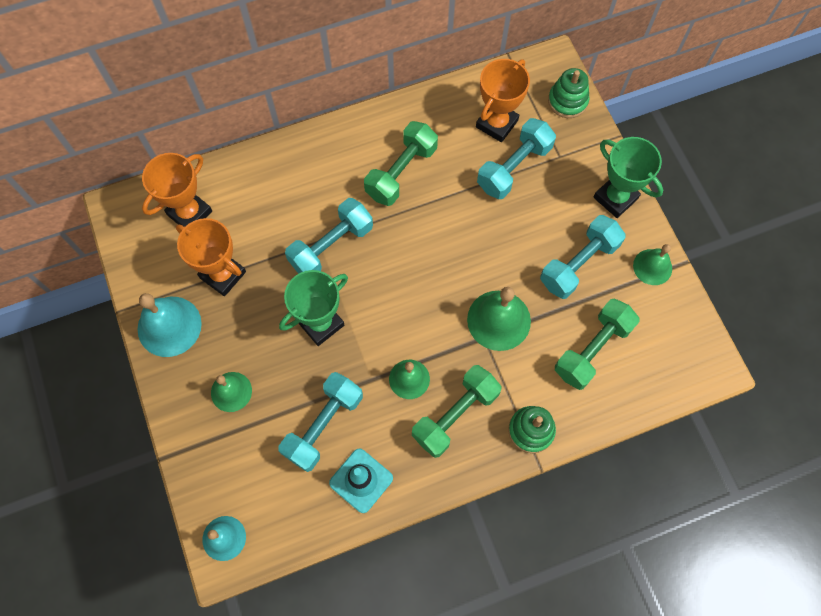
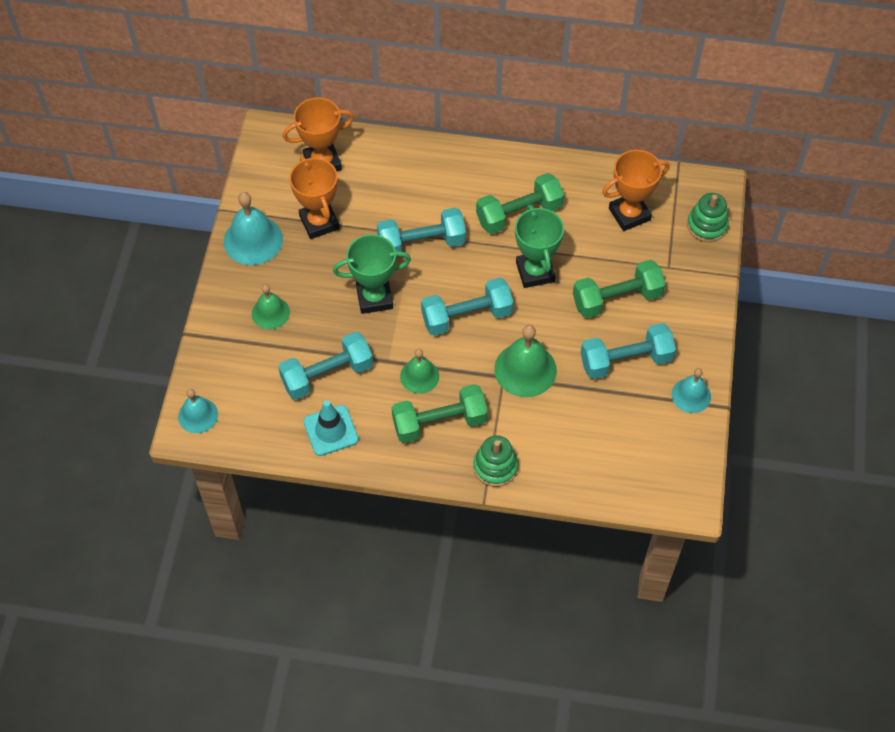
camera: 30 degrees right, 10 degrees down
turquoise dumbbell [477,118,556,199] -> turquoise dumbbell moved to [421,278,513,336]
green dumbbell [555,299,640,390] -> green dumbbell moved to [573,260,666,318]
green trophy [593,137,663,218] -> green trophy moved to [515,205,564,288]
green bell [633,244,672,285] -> turquoise bell [672,368,711,413]

